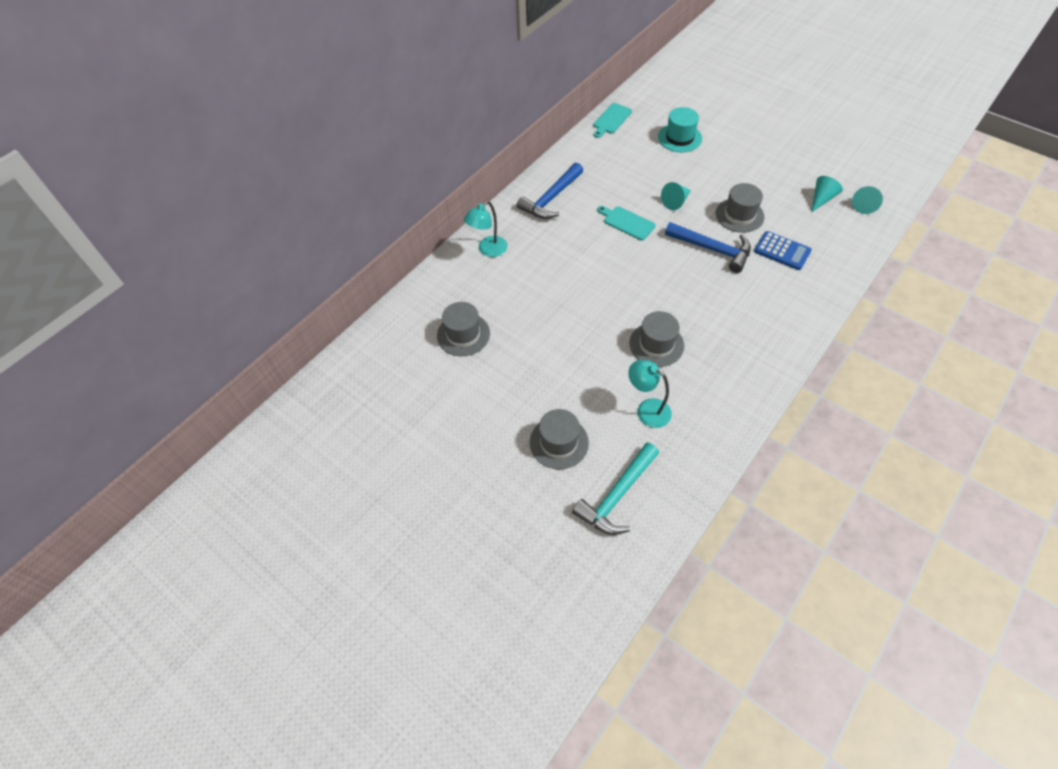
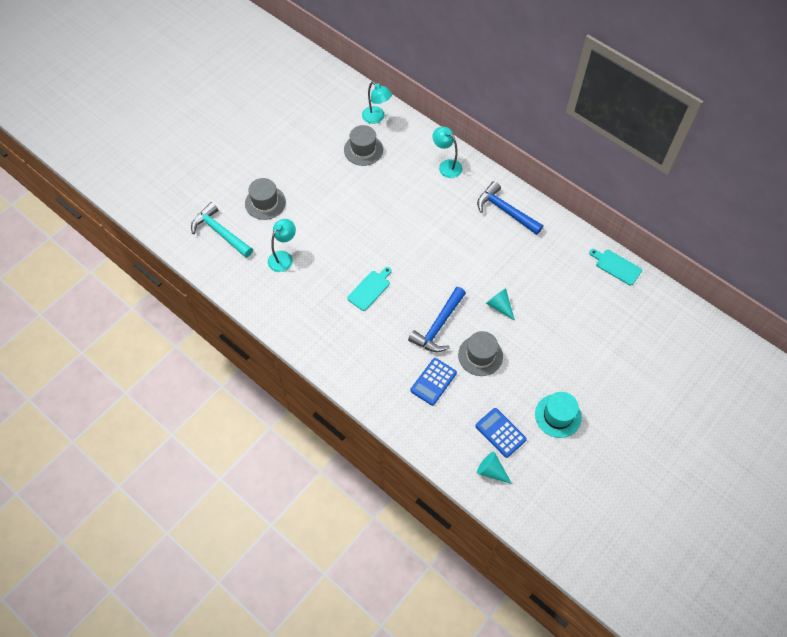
camera: 90 degrees right, 5 degrees up
turquoise cutting board [597,206,656,241] -> turquoise cutting board moved to [347,267,392,311]
grey hat [629,311,684,367] -> none
turquoise hat [658,107,702,152] -> turquoise hat moved to [535,392,582,438]
turquoise cone [811,176,843,213] -> blue calculator [475,408,527,458]
none -> turquoise lamp [362,82,392,124]

